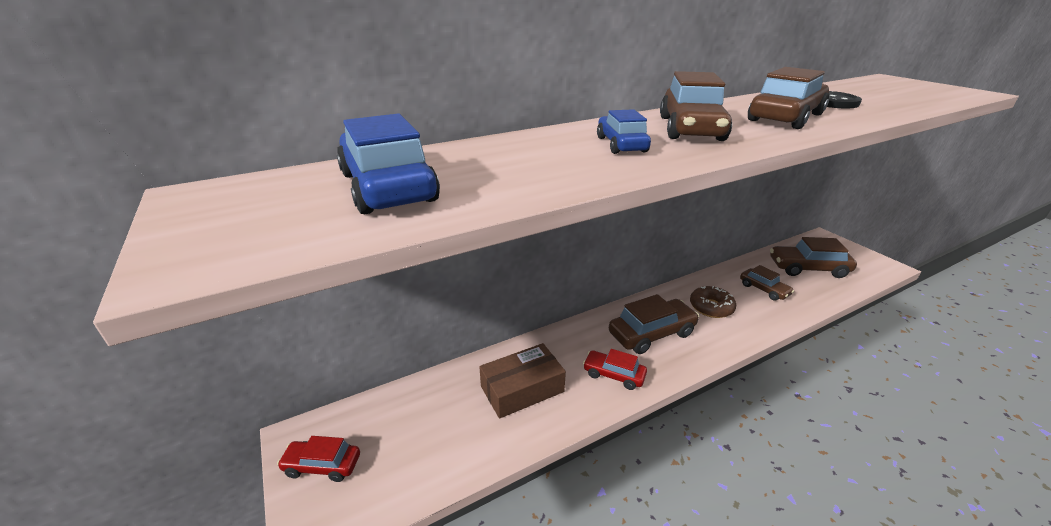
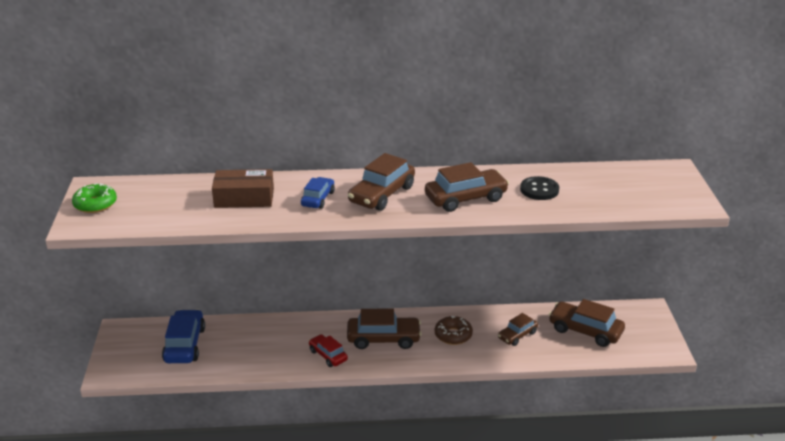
camera: 25 degrees right, 0 degrees up
red car [277,436,360,482] -> none
blue car [337,113,440,214] -> blue car moved to [162,309,205,363]
brown box [479,343,566,419] -> brown box moved to [212,169,274,208]
brown car [740,265,794,301] -> brown car turned 60 degrees clockwise [498,313,538,346]
none -> green donut [72,183,117,213]

